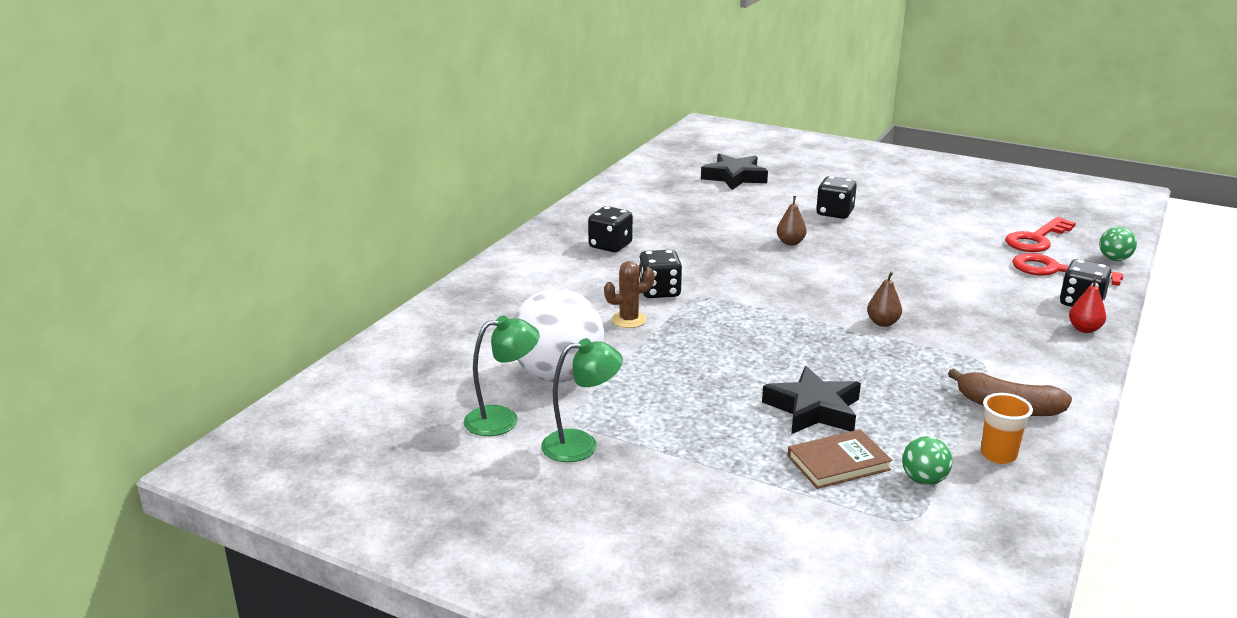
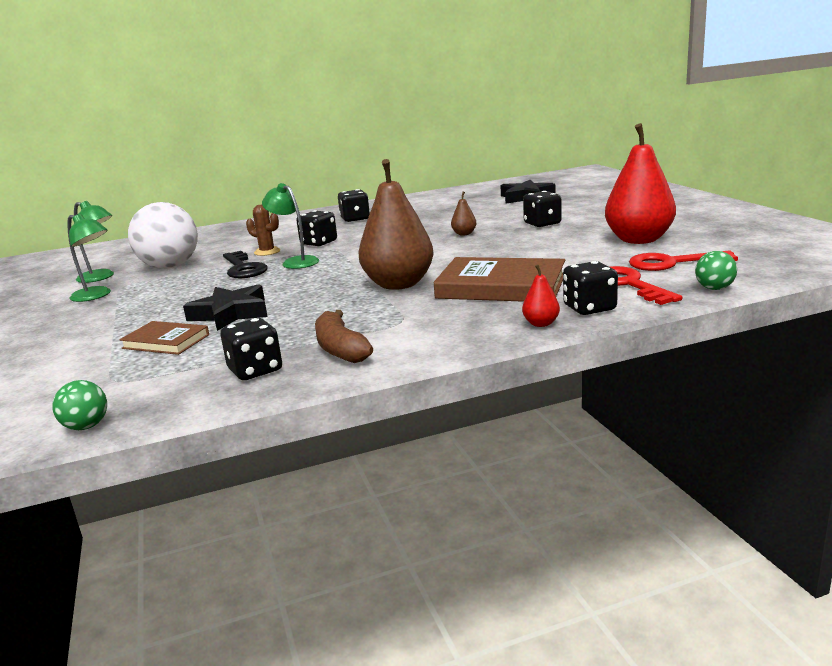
camera: 45 degrees right, 5 degrees down
brown pear [867,272,902,327] -> brown pear [359,159,434,290], size x2.41
green ball [902,436,952,485] -> green ball moved to [52,380,107,430]
orange cup [980,393,1033,464] -> black dice [220,318,282,380]
none -> black key [223,251,268,278]
none -> green lamp [262,183,319,269]
none -> brown book [433,257,565,302]
none -> red pear [605,123,676,244]

